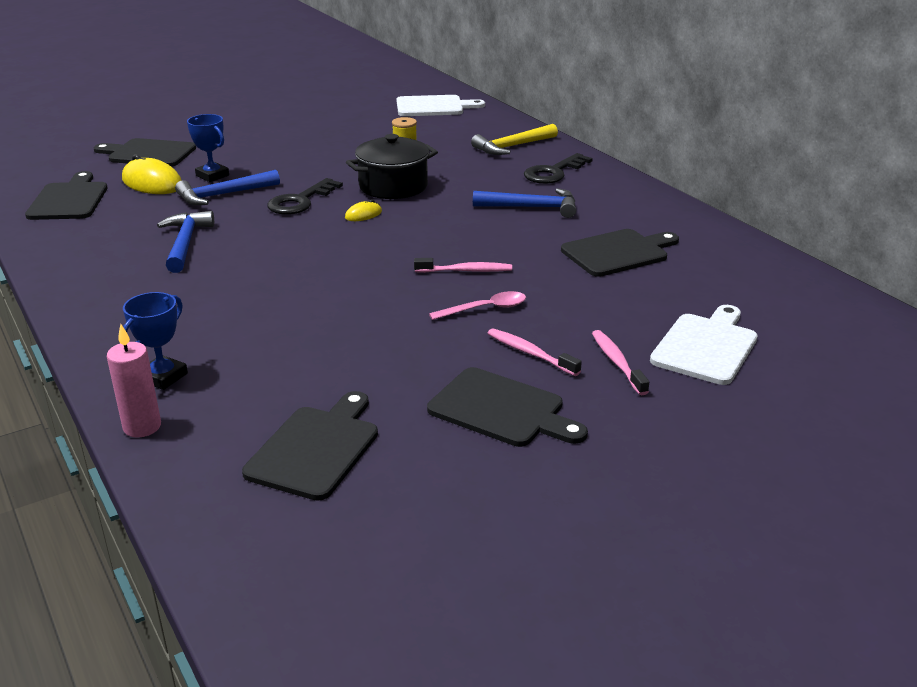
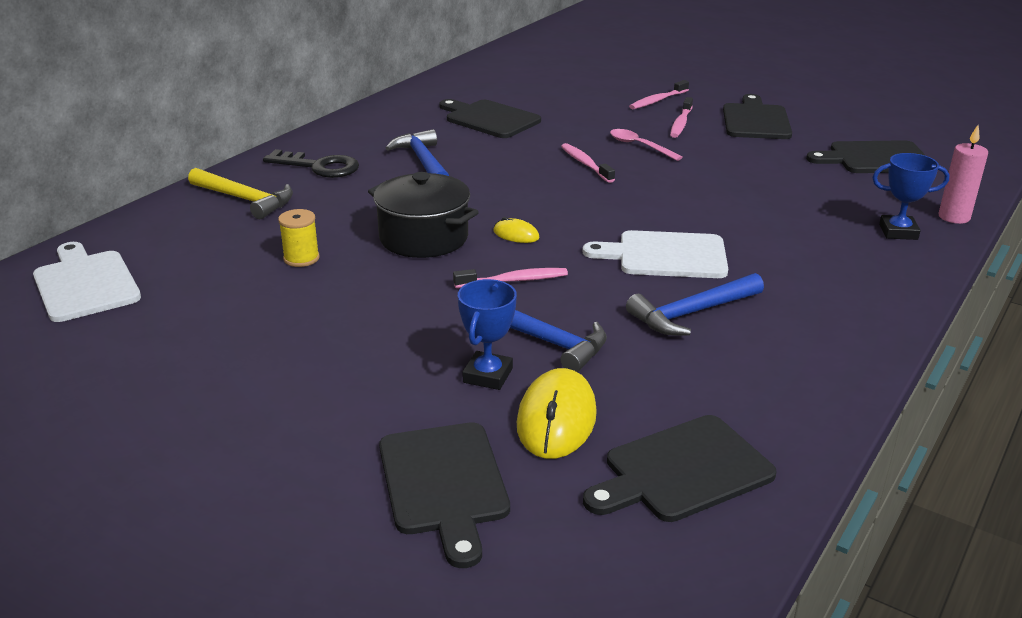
camera: 115 degrees left, 0 degrees up
black key [267,178,343,215] -> pink toothbrush [453,268,568,288]
white cutting board [650,305,758,385] -> white cutting board moved to [583,230,728,278]

